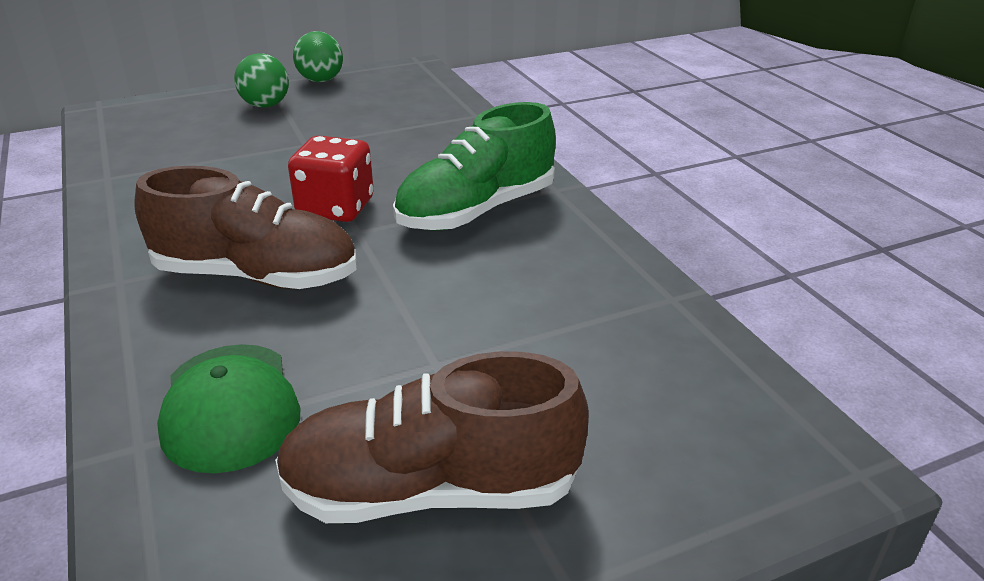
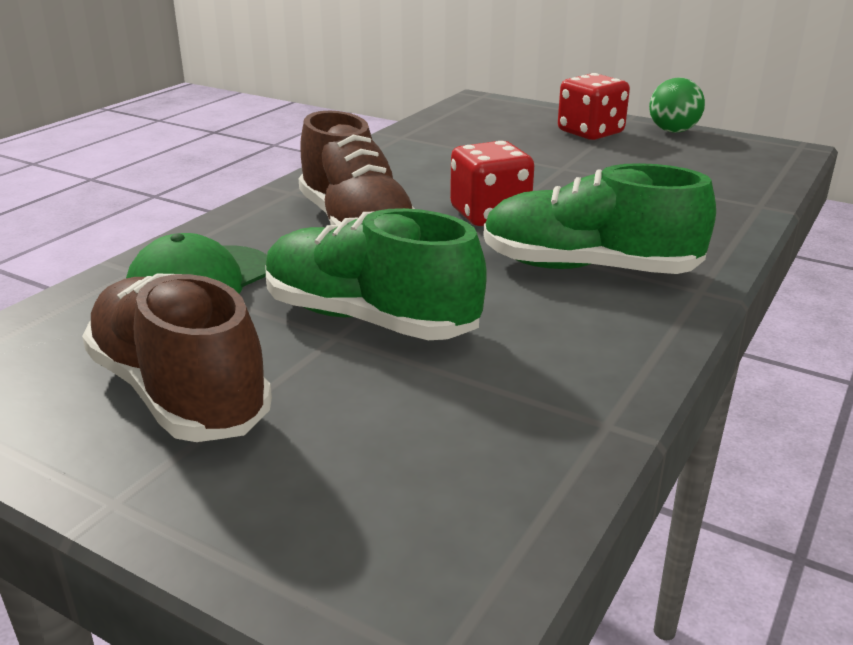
camera: 55 degrees right, 5 degrees down
green ball [234,53,289,108] -> red dice [558,73,630,140]
none -> green shoe [266,208,487,340]

